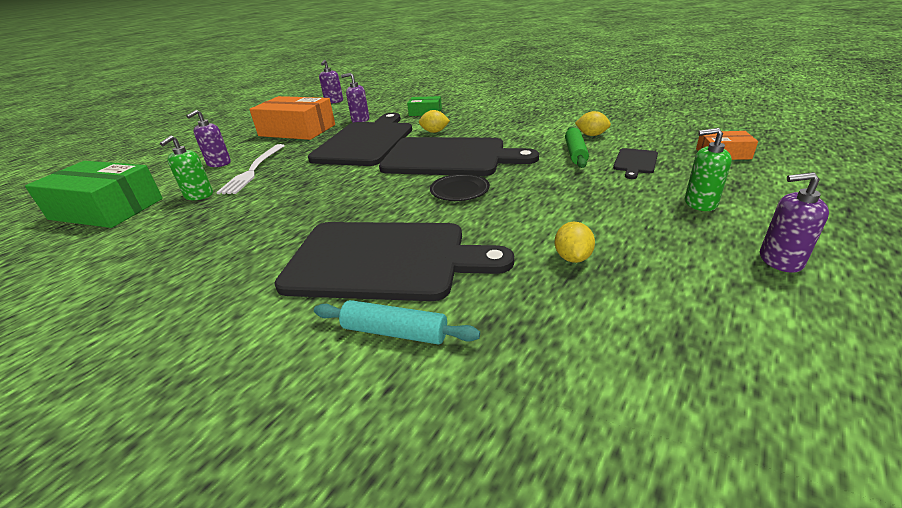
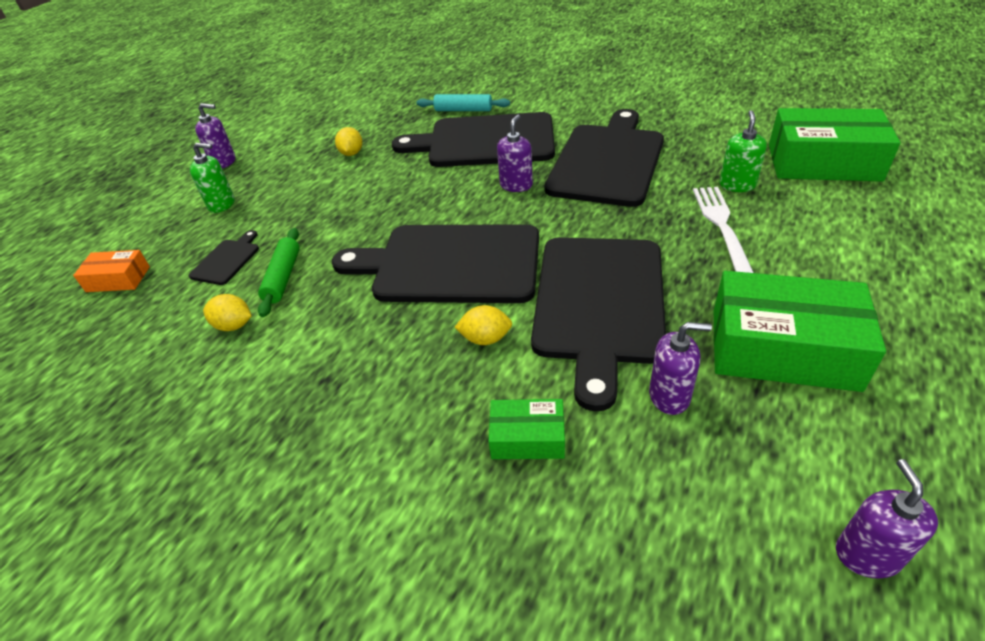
camera: 175 degrees right, 10 degrees up
purple soap dispenser [186,110,231,167] -> purple soap dispenser moved to [497,115,533,192]
orange box [249,96,335,140] -> green box [714,271,886,392]
black plate [430,174,490,201] -> none
none -> black cutting board [545,109,664,207]

